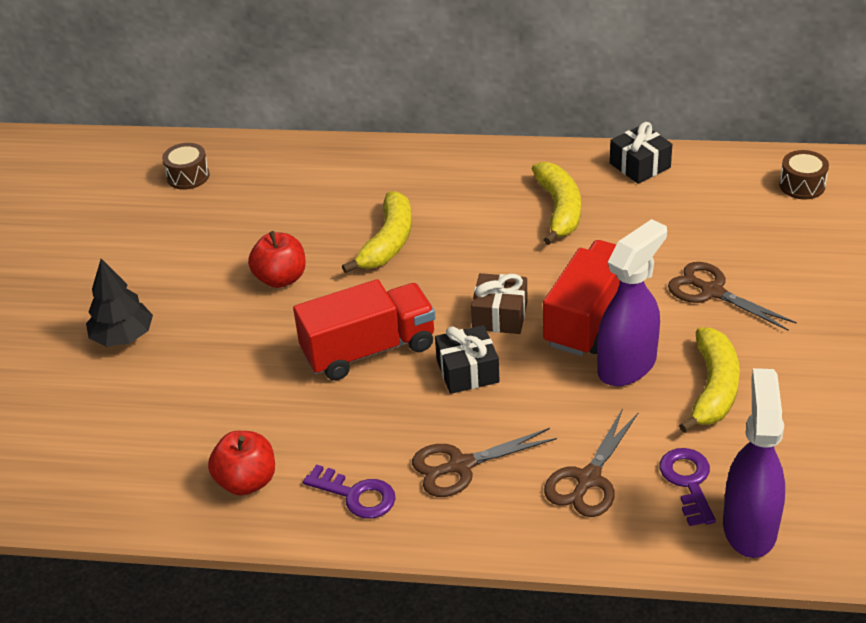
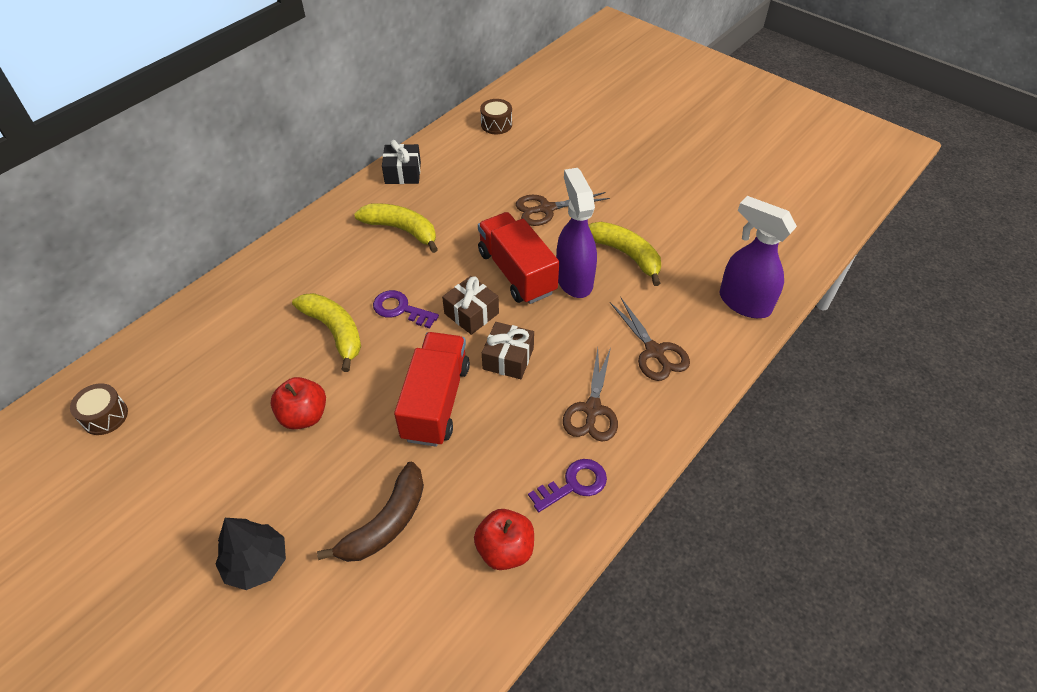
camera: 60 degrees left, 10 degrees up
black gift [435,325,500,394] -> brown gift [482,322,534,379]
purple key [660,448,716,526] -> purple key moved to [373,290,439,329]
none -> brown banana [317,462,424,562]

